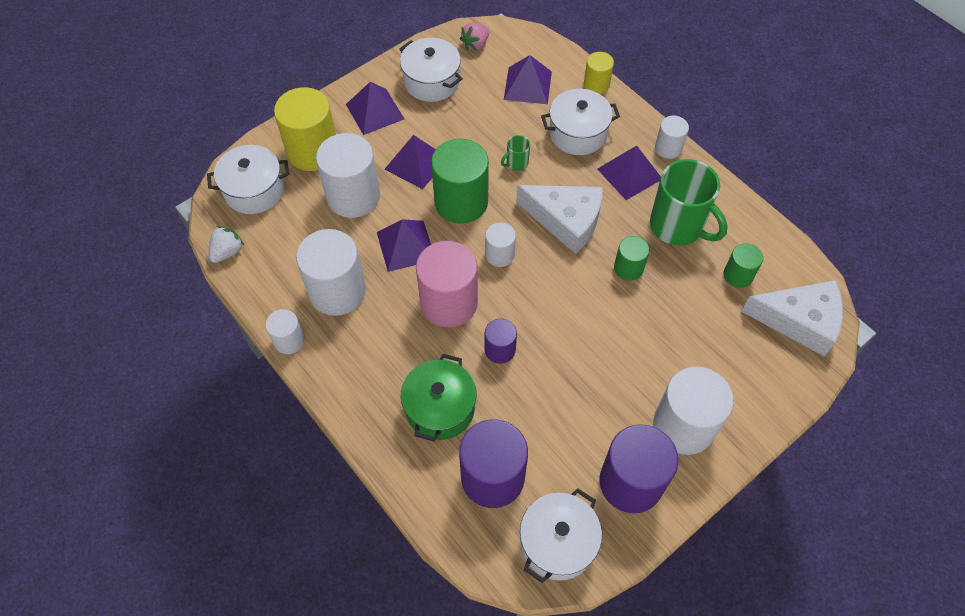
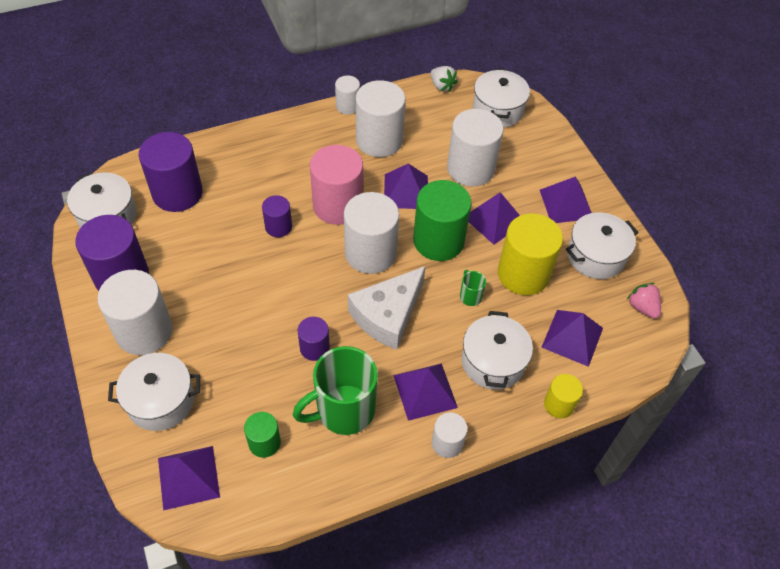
camera: 105 degrees right, 5 degrees down
yellow cylinder [274,87,336,171] -> yellow cylinder moved to [498,213,563,295]
green pot [401,354,476,441] -> none
white cylinder [485,223,516,267] -> white cylinder [344,192,399,274], size x1.89
green cylinder [614,236,650,281] -> purple cylinder [298,317,330,361]
white cheese [741,280,843,356] -> purple pyramid [158,446,220,511]
none -> white pot [108,353,200,431]

